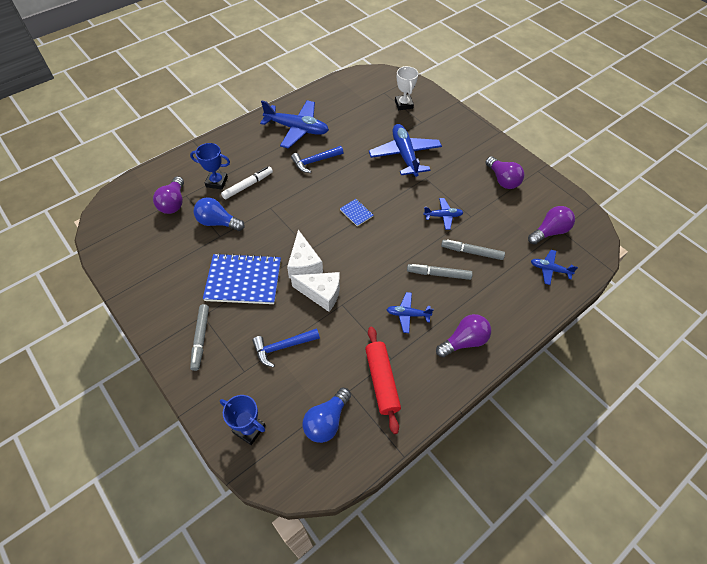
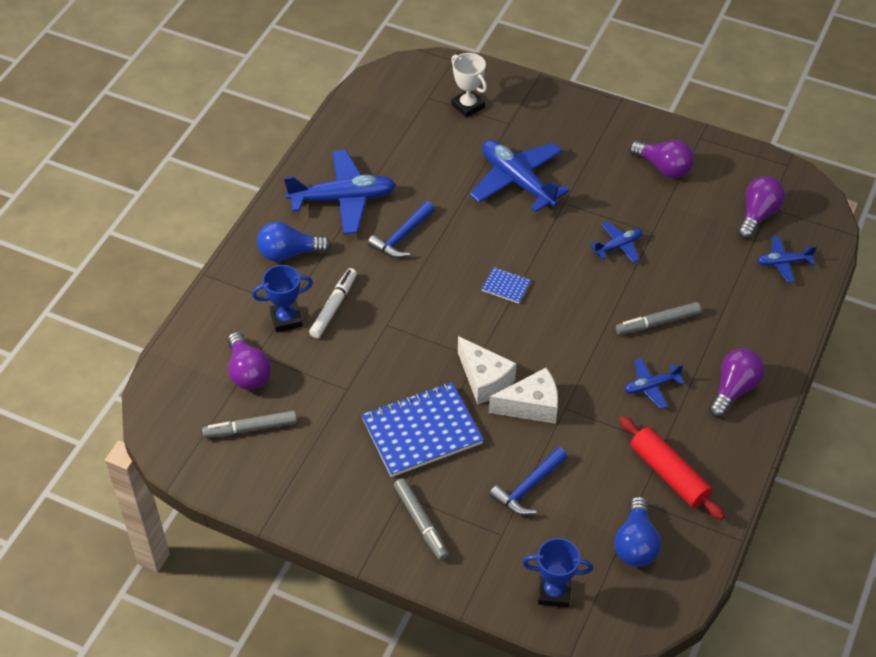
camera: 25 degrees left, 5 degrees down
blue light bulb [194,197,245,231] -> blue light bulb moved to [257,222,331,262]
grey marker [441,239,505,260] -> grey marker moved to [202,411,297,438]

